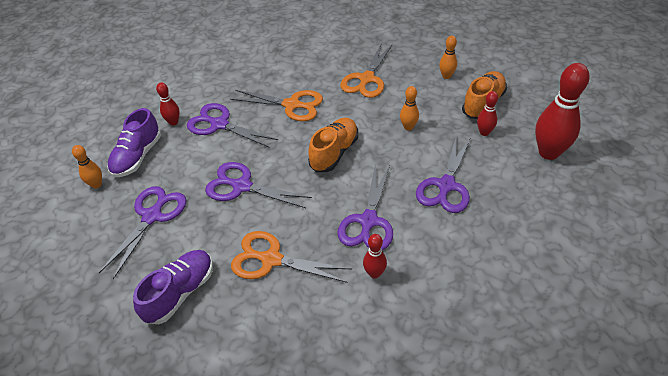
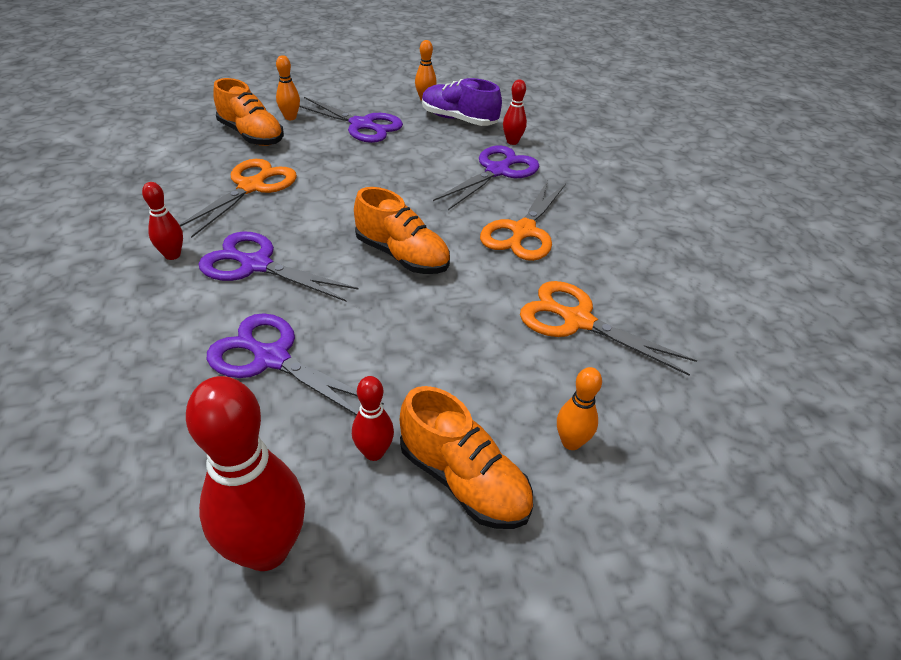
camera: 95 degrees right, 5 degrees down
purple shoe [133,250,213,324] -> orange shoe [213,78,284,146]
purple scissors [205,162,312,208] -> none
orange bowling pin [400,86,419,130] -> orange bowling pin moved to [276,55,300,120]

